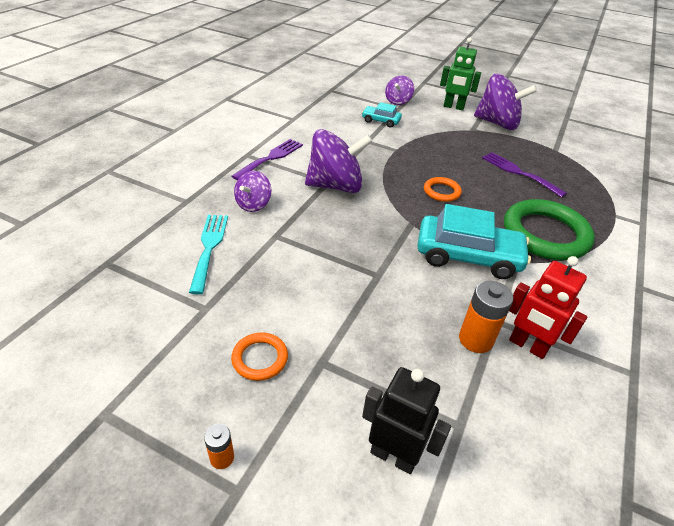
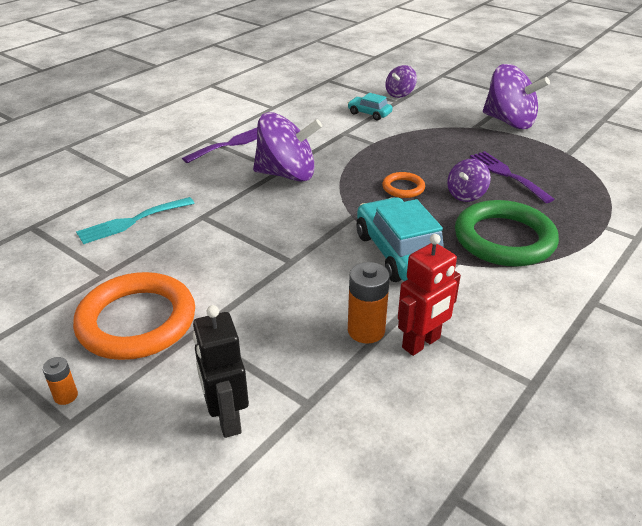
camera: 15 degrees right, 5 degrees down
turquoise fork [189,215,228,294] -> turquoise fork turned 135 degrees counterclockwise [76,197,194,244]
orange ring [231,333,288,381] -> orange ring [73,272,195,360], size x2.10
purple spinning top [234,171,271,212] -> purple spinning top moved to [447,159,491,202]
black robot [362,367,451,474] -> black robot turned 150 degrees counterclockwise [193,305,249,438]
turquoise car [417,204,531,279] -> turquoise car turned 135 degrees counterclockwise [357,197,446,282]
green robot [440,37,481,110] -> none
red robot [509,256,587,359] -> red robot turned 90 degrees counterclockwise [398,234,461,356]

